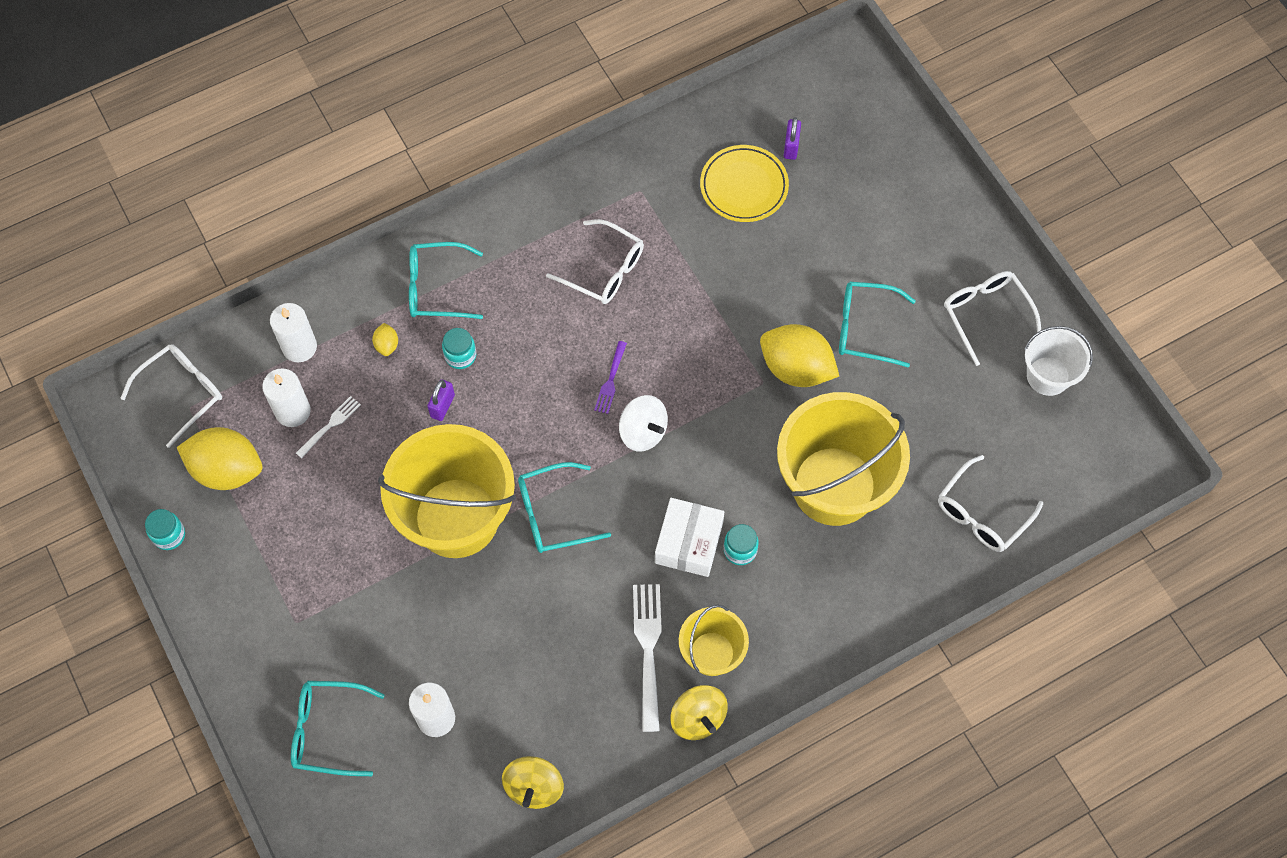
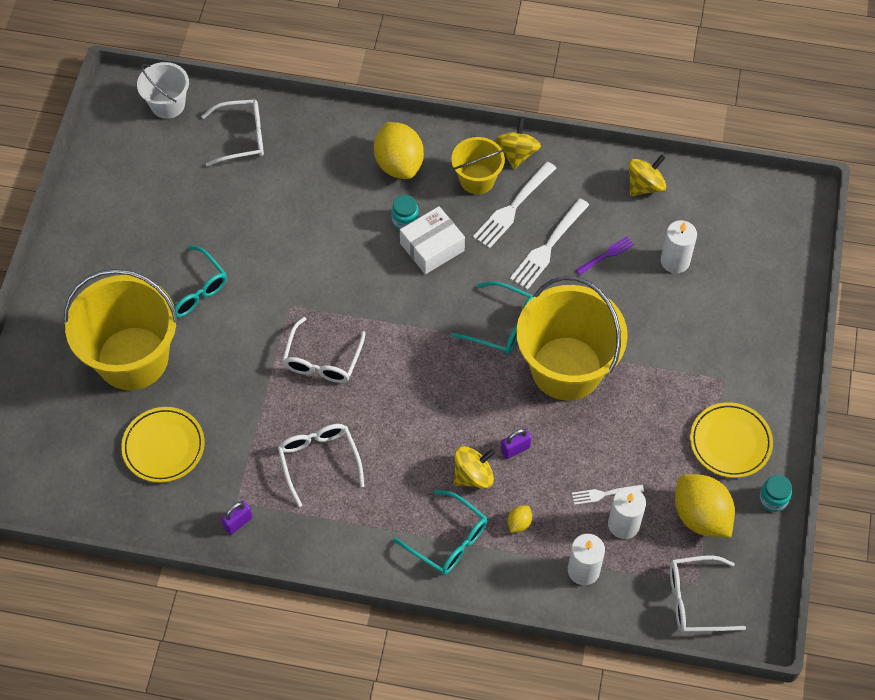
camera: 140 degrees left, 5 degrees down
turquoise glasses [291,681,385,776] -> none
turquoise jar [442,328,476,369] -> yellow spinning top [454,446,496,489]
purple fork [594,341,627,414] -> purple fork moved to [576,236,634,275]
white spinning top [619,395,668,452] -> none
yellow lemon [760,324,839,387] -> yellow lemon moved to [374,122,424,179]
yellow bucket [777,392,910,526] -> yellow bucket moved to [64,269,179,390]
purple padlock [784,117,801,160] -> purple padlock moved to [221,501,253,535]
white glasses [944,271,1041,366] -> white glasses moved to [282,317,366,383]
white bucket [1024,326,1093,396] -> white bucket moved to [137,62,189,119]
none -> white fork [510,198,589,290]
none -> yellow plate [690,402,773,478]

